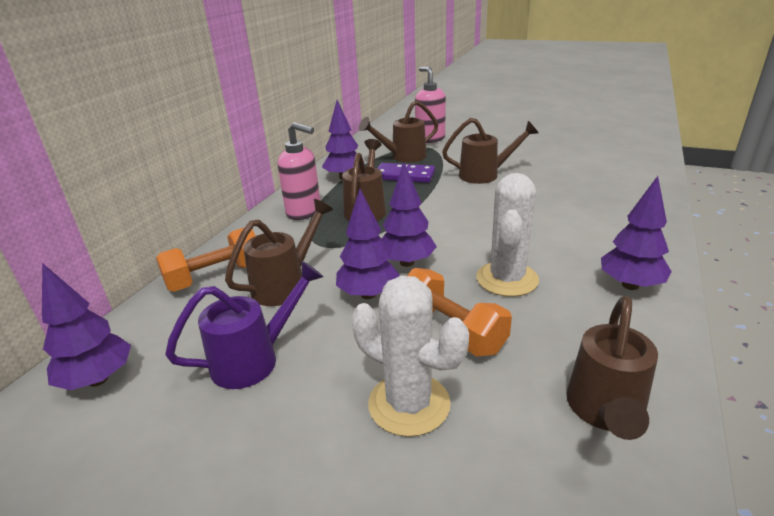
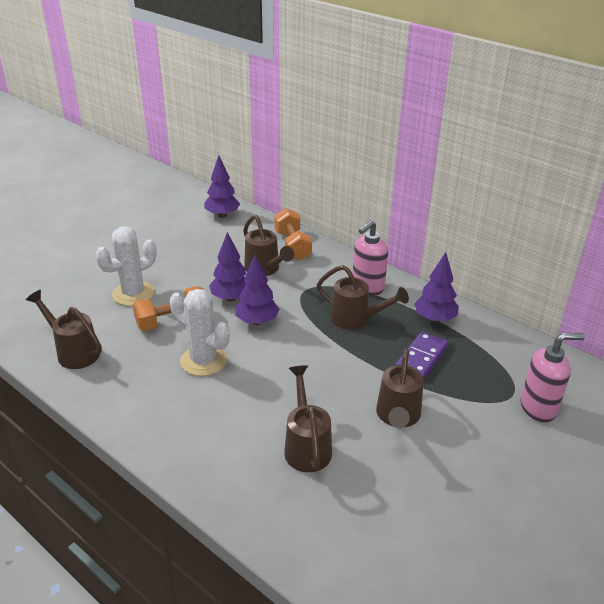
camera: 105 degrees right, 5 degrees up
purple watering can [165,261,324,389] -> none
brown watering can [359,100,438,162] -> brown watering can moved to [284,365,332,472]
purple tree [601,176,672,290] -> none

